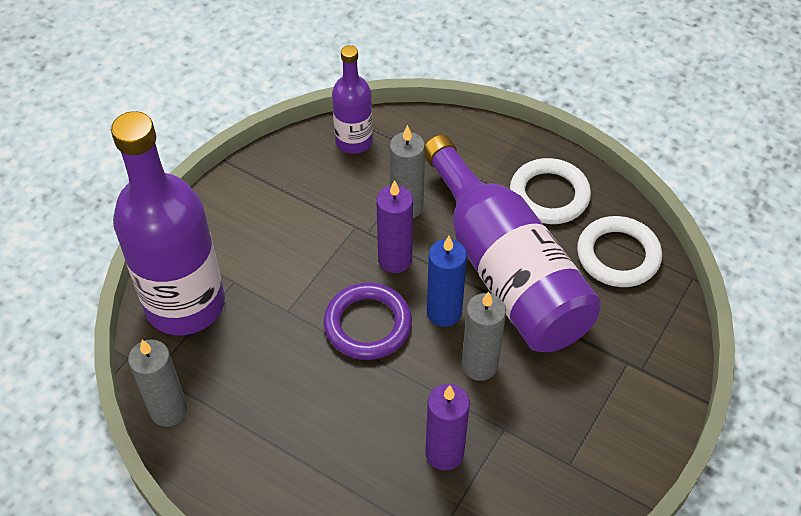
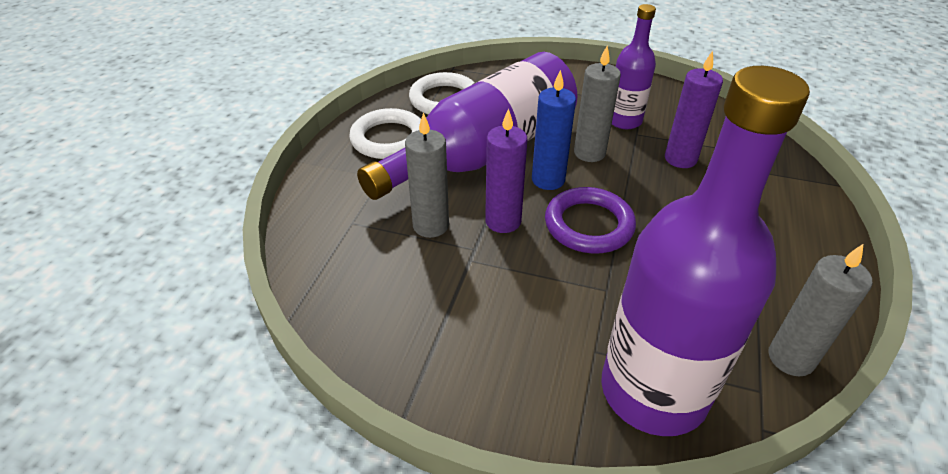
camera: 105 degrees left, 10 degrees down
purple bottle [332,45,373,154] -> purple bottle moved to [612,4,656,129]

